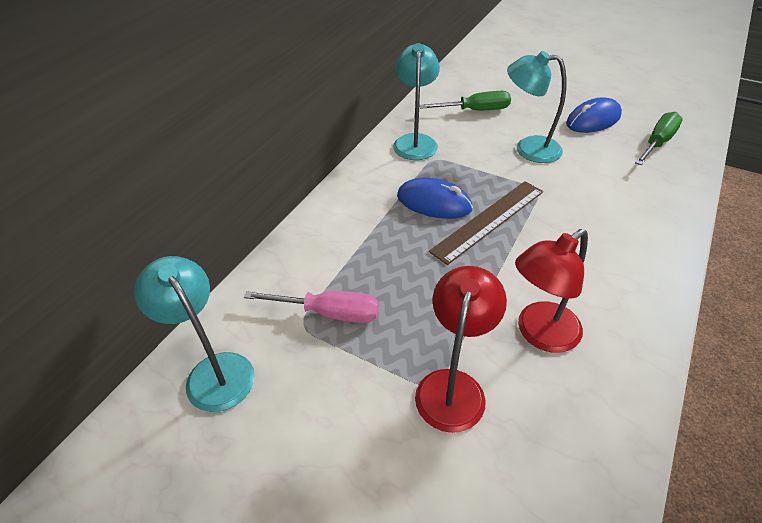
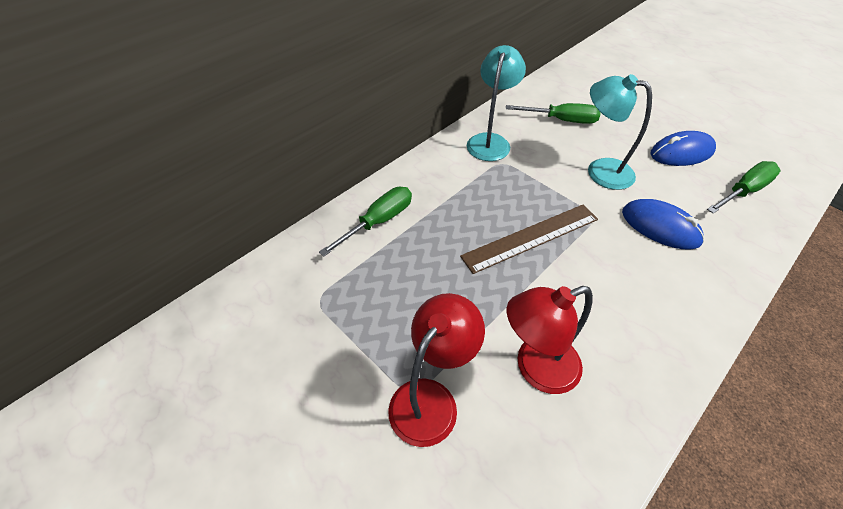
camera: 15 degrees right, 5 degrees up
turquoise lamp [134,256,255,412] -> none
pink screwdriver [244,291,379,323] -> none
blue mouse [397,178,473,219] -> blue mouse moved to [622,199,704,250]
none -> green screwdriver [319,187,412,257]

